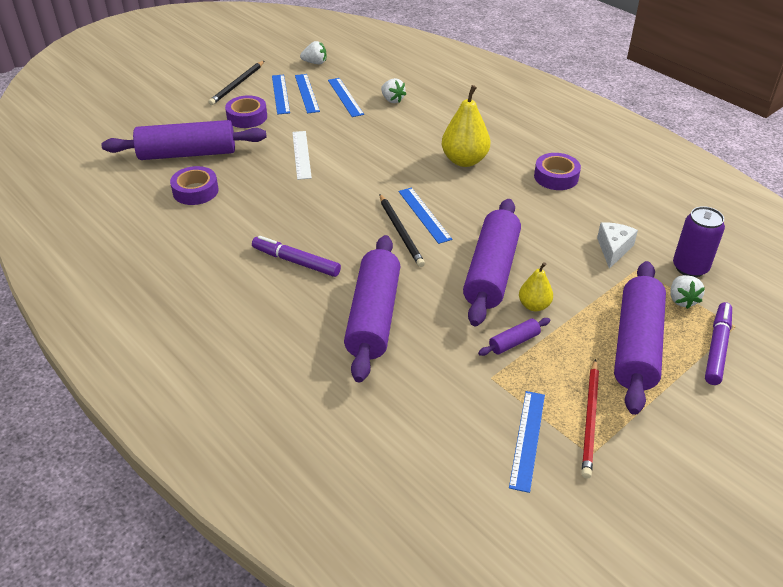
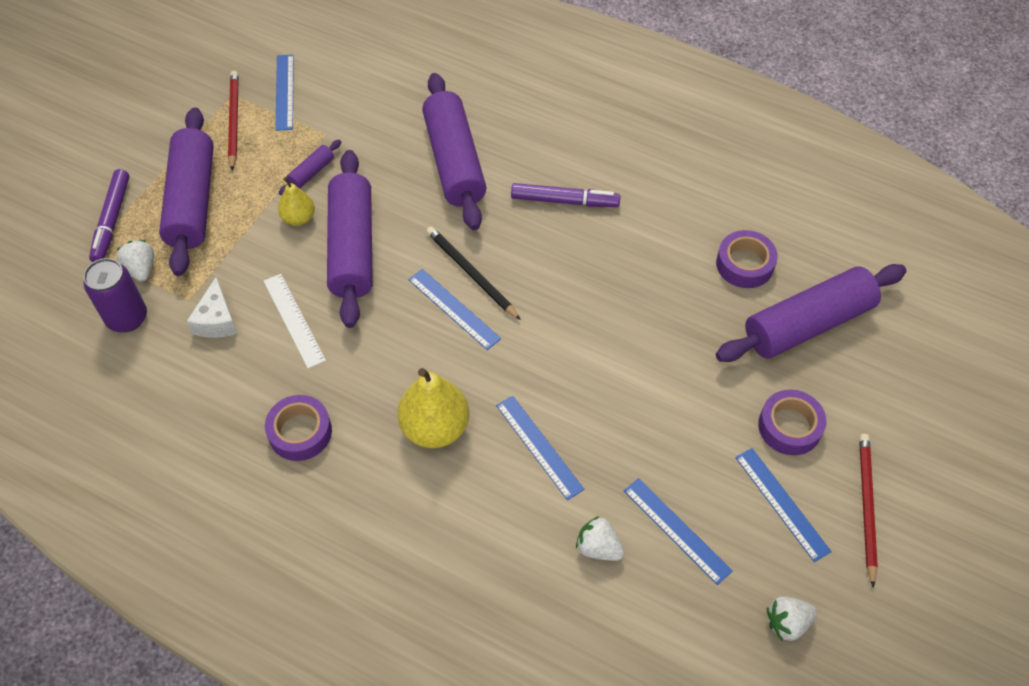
camera: 160 degrees right, 15 degrees up
black pencil [208,61,264,105] -> red pencil [859,434,878,588]
white ruler [292,131,312,180] -> white ruler moved to [264,274,326,369]
blue ruler [295,74,320,114] -> blue ruler moved to [496,396,584,500]

